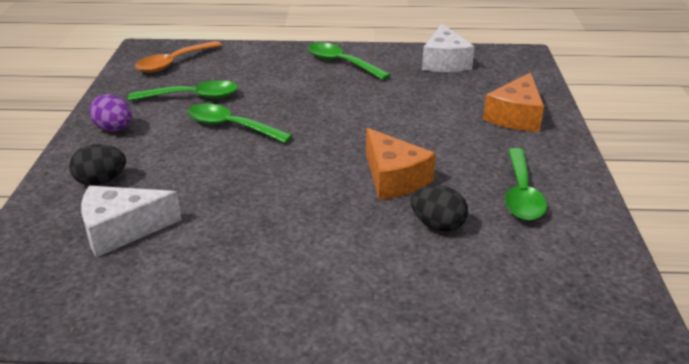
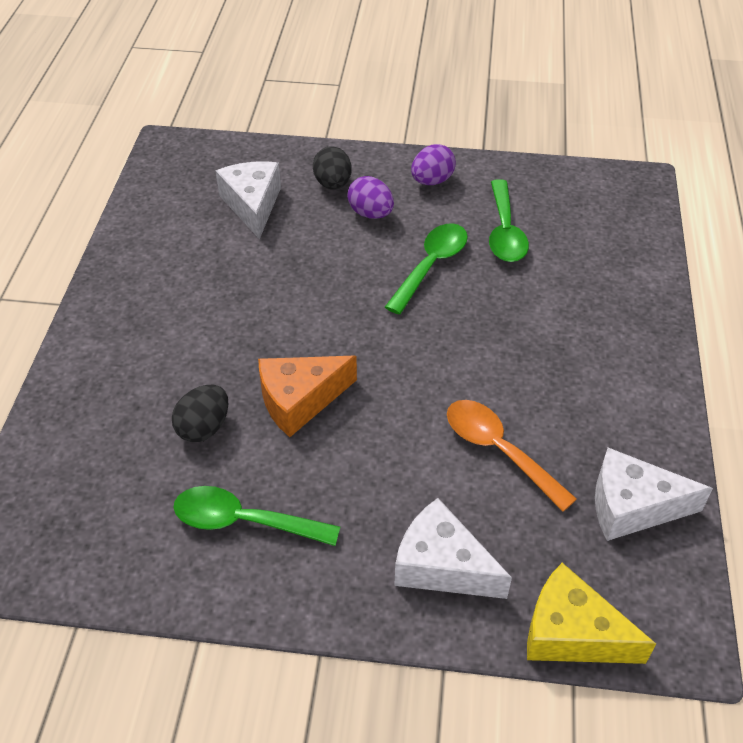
camera: 95 degrees right, 15 degrees up
orange spoon [135,41,222,73] -> orange spoon moved to [447,400,577,512]
green spoon [308,42,391,80] -> none
orange cheese [483,73,544,132] -> white cheese [394,498,512,599]
none -> purple egg [347,176,394,219]
none -> yellow cheese [527,563,656,664]

